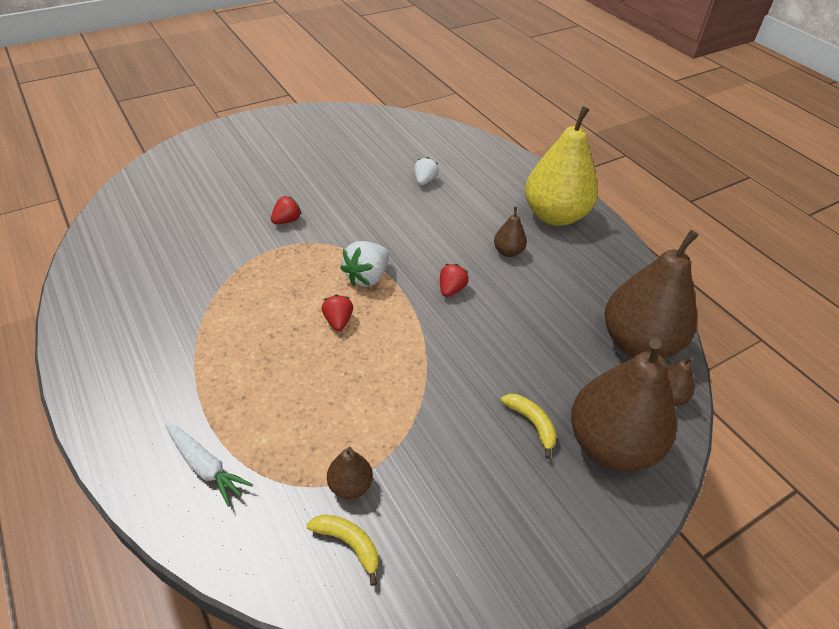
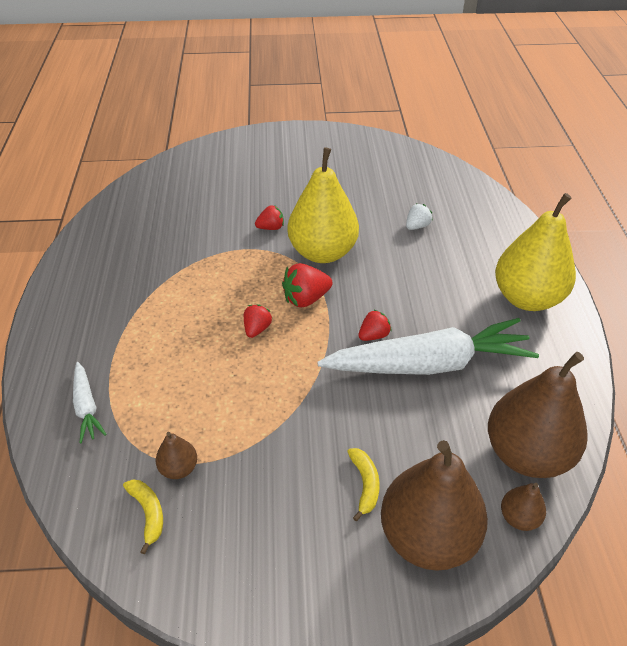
camera: 30 degrees right, 0 degrees up
white strawberry [340,241,389,286] -> red strawberry [282,263,333,308]
brown pear [494,207,527,257] -> none
none -> yellow pear [288,147,359,263]
none -> white carrot [317,318,539,375]

